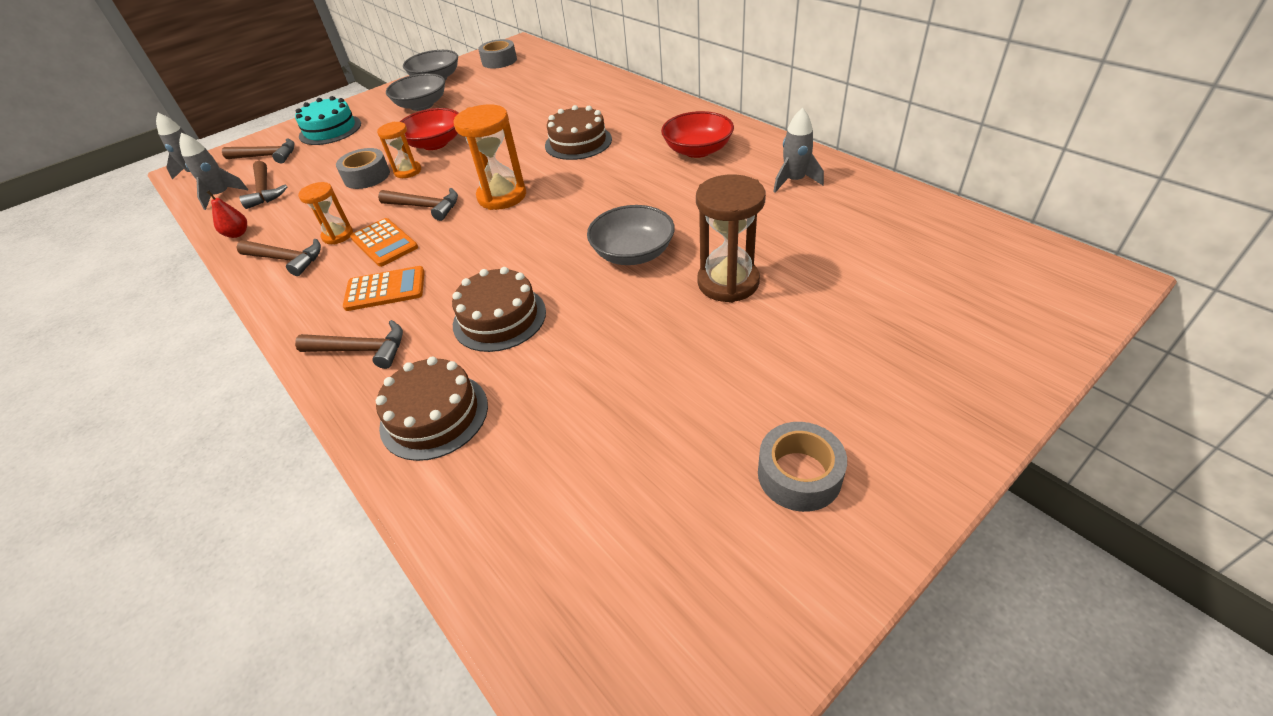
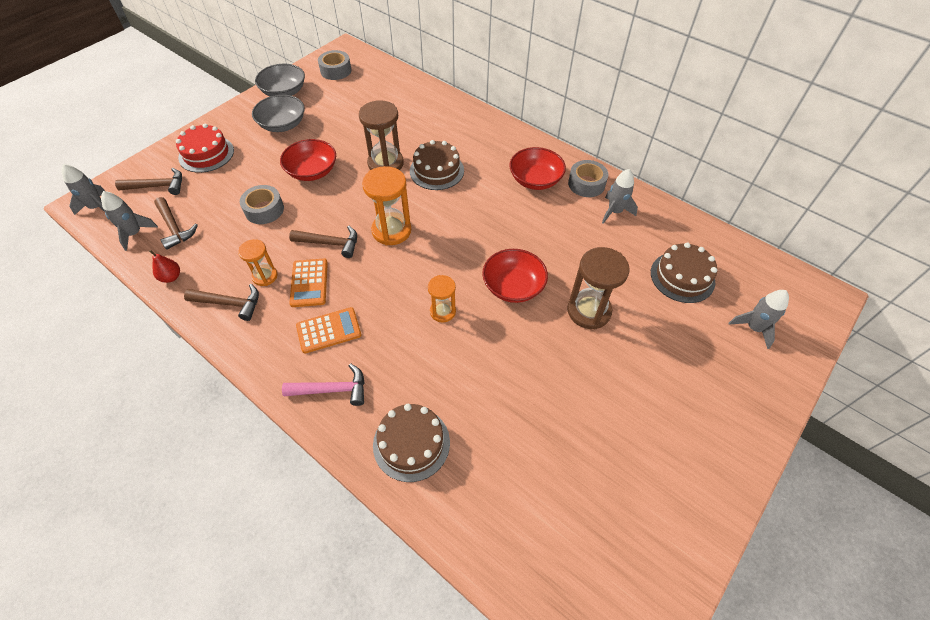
camera: 15 degrees left, 10 degrees up
turquoise cake [295,96,361,145] -> red cake [176,124,234,173]
brown hammer [295,320,403,369] -> pink hammer [282,363,365,406]
orange calculator [350,218,418,267] -> orange calculator turned 45 degrees clockwise [290,259,328,307]
orange hourglass [377,122,421,178] -> orange hourglass moved to [428,275,456,323]
brown cake [452,267,546,352] -> brown cake moved to [651,242,717,303]
grey bowl [587,205,675,265] -> red bowl [482,249,548,303]
grey tape [758,422,847,512] -> grey tape moved to [568,160,609,197]
none -> brown hourglass [359,100,404,170]
none -> grey rocket [729,290,789,349]

